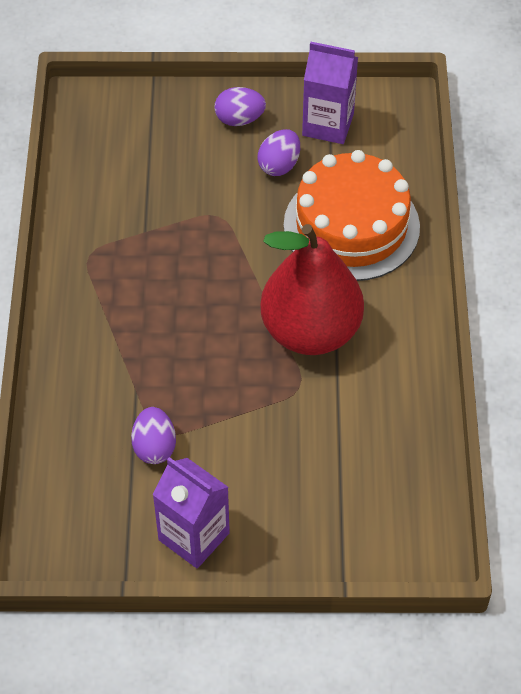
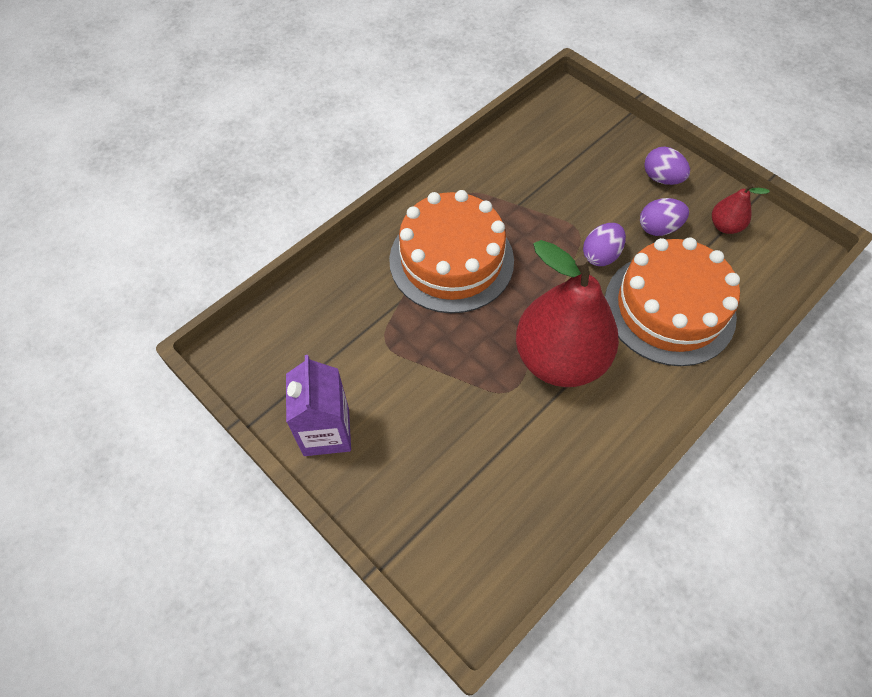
camera: 45 degrees right, 5 degrees up
purple egg [131,407,176,464] -> purple egg moved to [583,223,626,266]
purple carton [302,42,358,144] -> red pear [712,184,770,234]
none -> orange cake [389,190,514,313]

